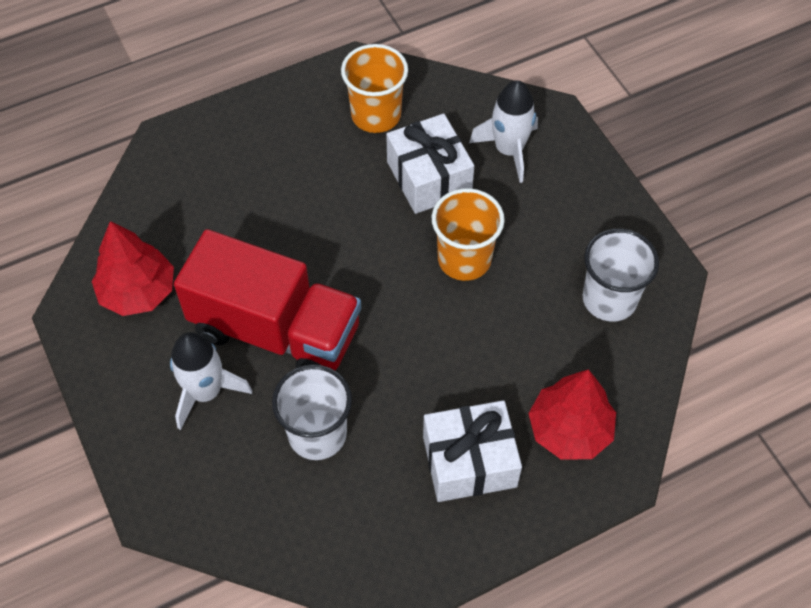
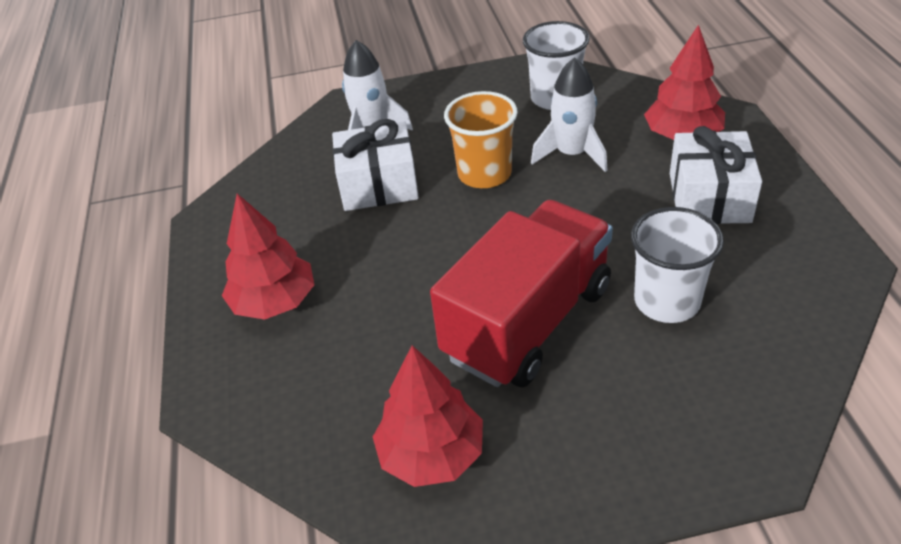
camera: 70 degrees left, 15 degrees down
white rocket [170,332,252,430] -> white rocket moved to [531,57,607,172]
orange cup [341,44,408,133] -> none
none -> red tree [222,194,314,319]

